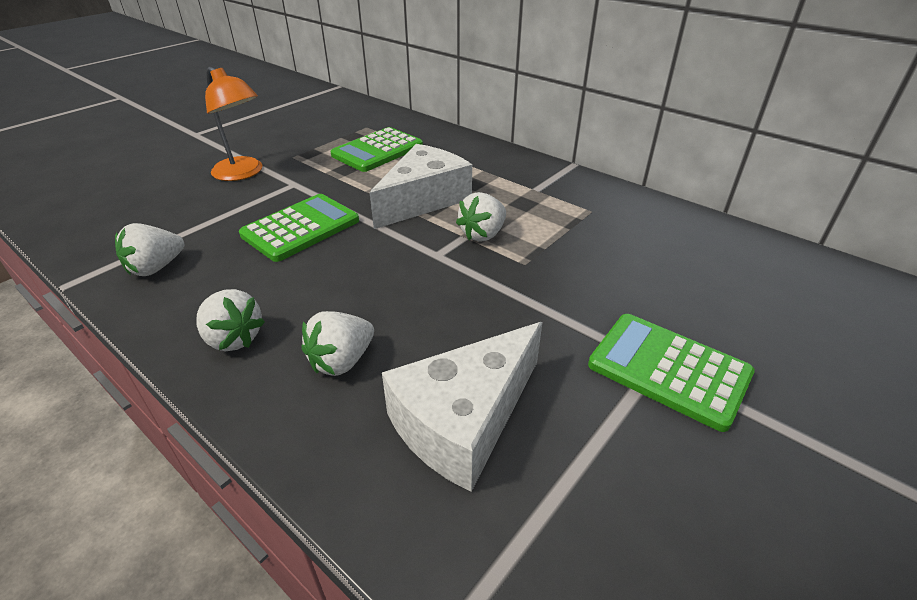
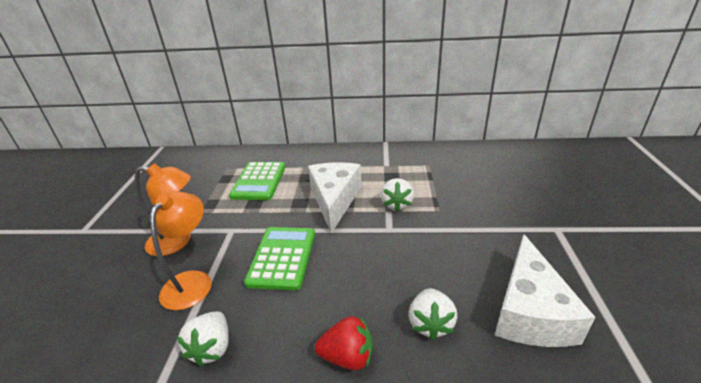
camera: 35 degrees left, 5 degrees down
white strawberry [196,289,265,351] -> red strawberry [315,316,373,370]
green calculator [588,314,755,432] -> none
none -> orange lamp [150,191,212,310]

